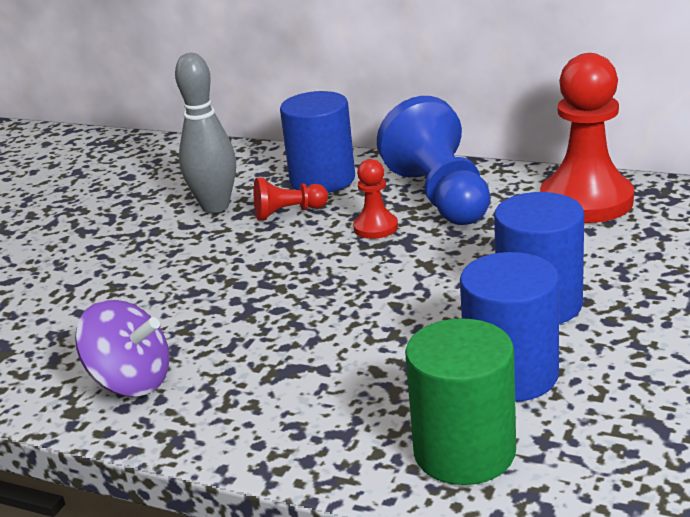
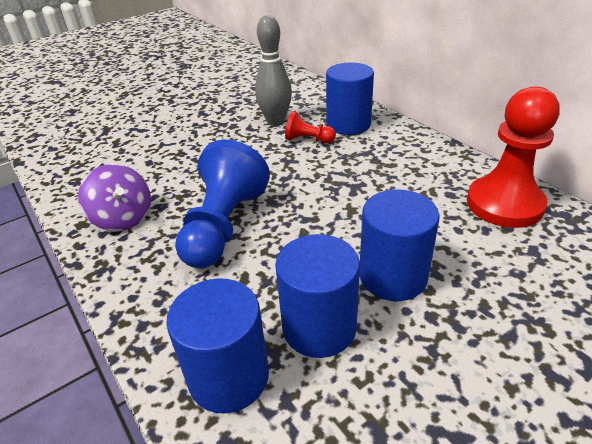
camera: 30 degrees right, 10 degrees up
red pawn [353,159,398,239] -> none
blue pawn [377,96,491,225] -> blue pawn moved to [175,139,270,268]
green cylinder [405,318,516,485] -> blue cylinder [166,278,269,413]

